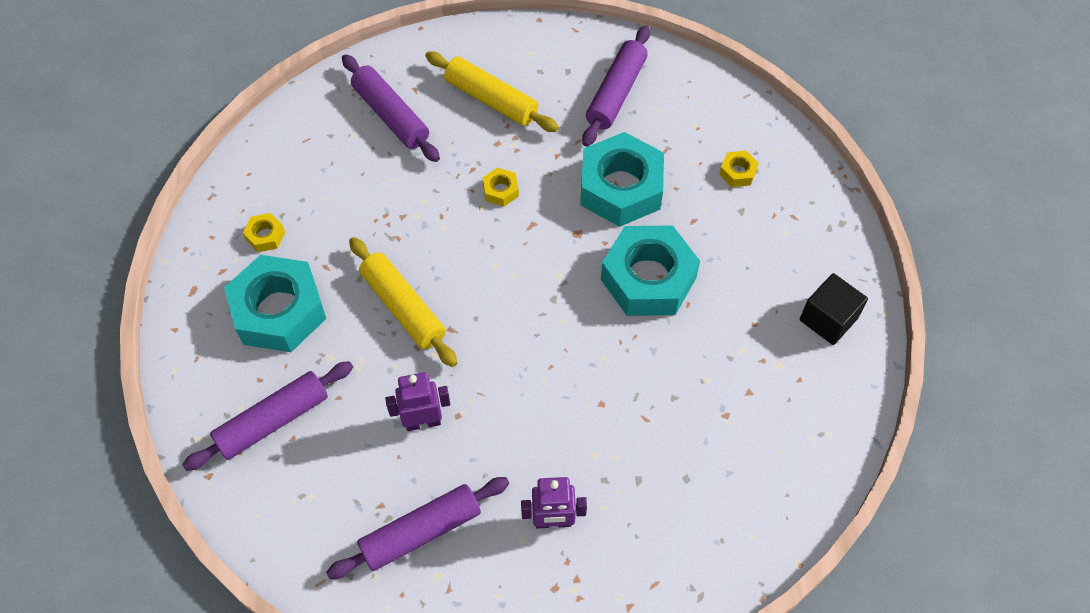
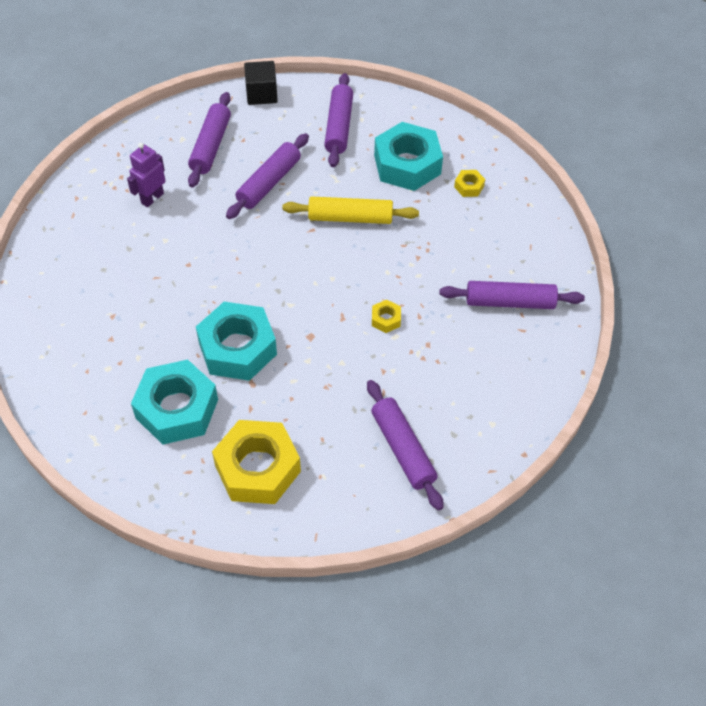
camera: 130 degrees right, 5 degrees down
purple robot [385,372,450,431] -> purple rolling pin [226,133,309,219]
yellow rolling pin [425,51,559,132] -> none
turquoise nut [580,132,664,227] -> turquoise nut moved to [131,360,218,445]
yellow nut [719,151,759,187] -> yellow nut [212,420,301,504], size x2.38
black cube [800,273,868,345] -> black cube moved to [244,61,278,105]

